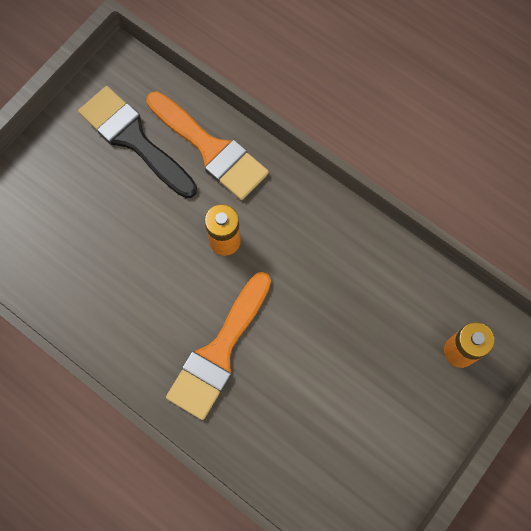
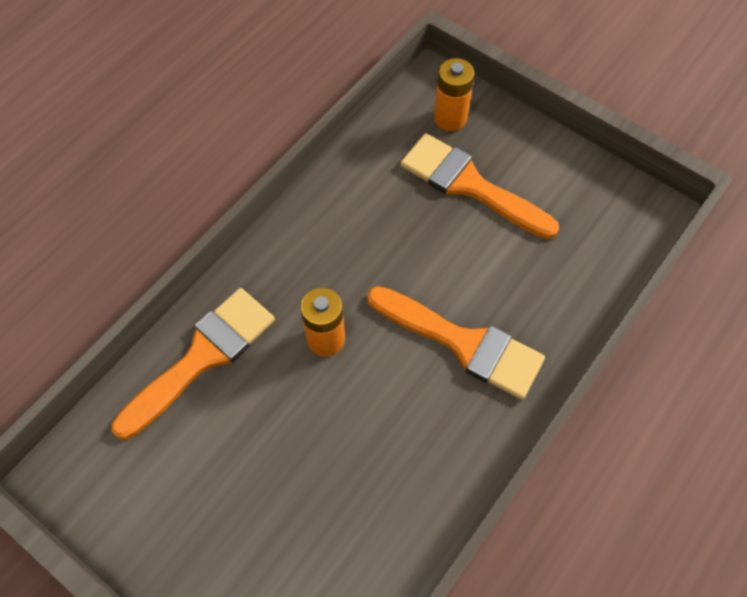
camera: 90 degrees left, 10 degrees down
black brush [78,86,197,198] -> none
none -> orange brush [400,133,559,239]

